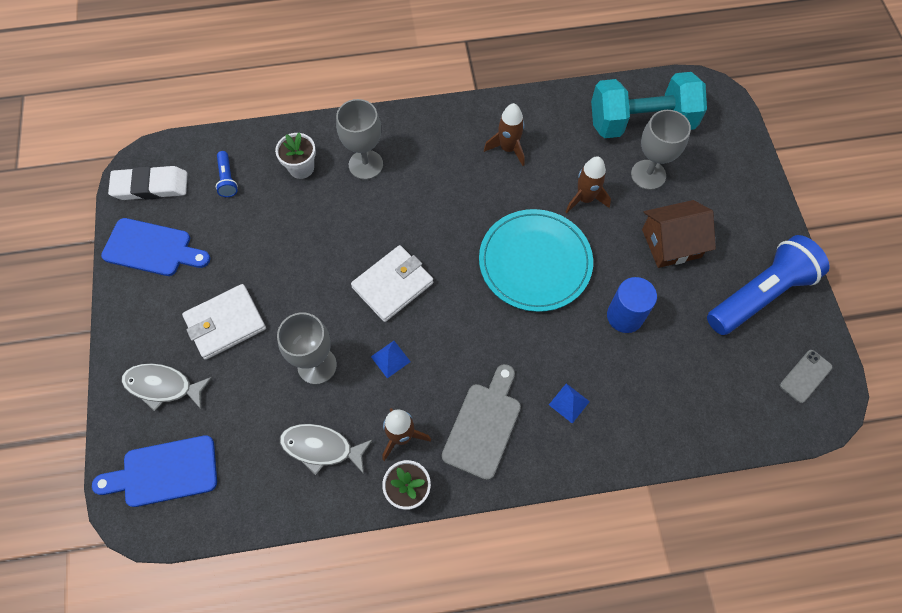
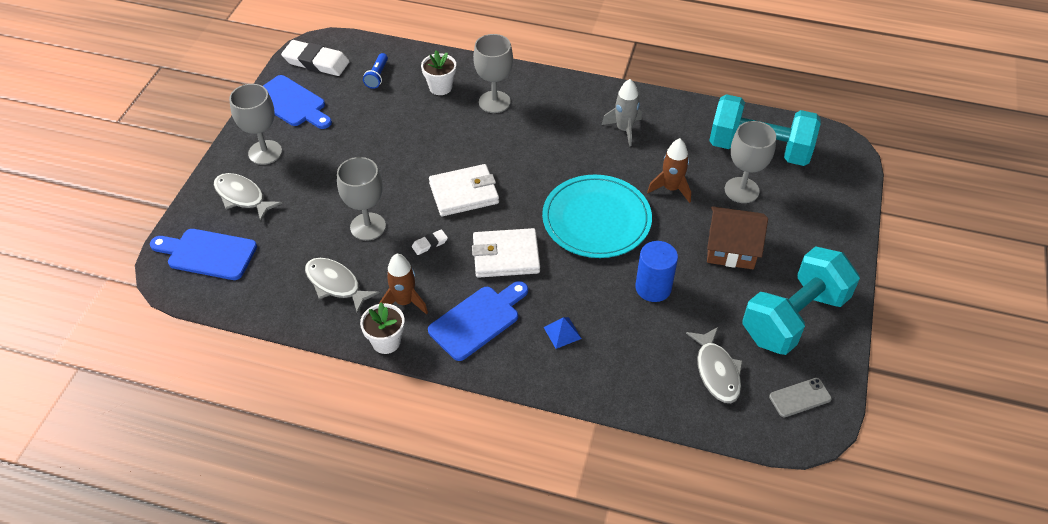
camera: 25 degrees right, 15 degrees down
white wallet [182,284,266,360] -> white wallet moved to [472,228,540,278]
blue pyramid [371,341,411,378] -> white eraser [412,229,448,255]
grey cutting board [442,364,521,480] -> blue cutting board [428,281,528,361]
brown rocket [484,103,525,166] -> grey rocket [602,79,642,147]
blue flashlight [707,235,830,335] -> turquoise dumbbell [743,246,860,355]
none -> grey goblet [229,84,282,165]
none -> grey fish [686,327,743,403]

